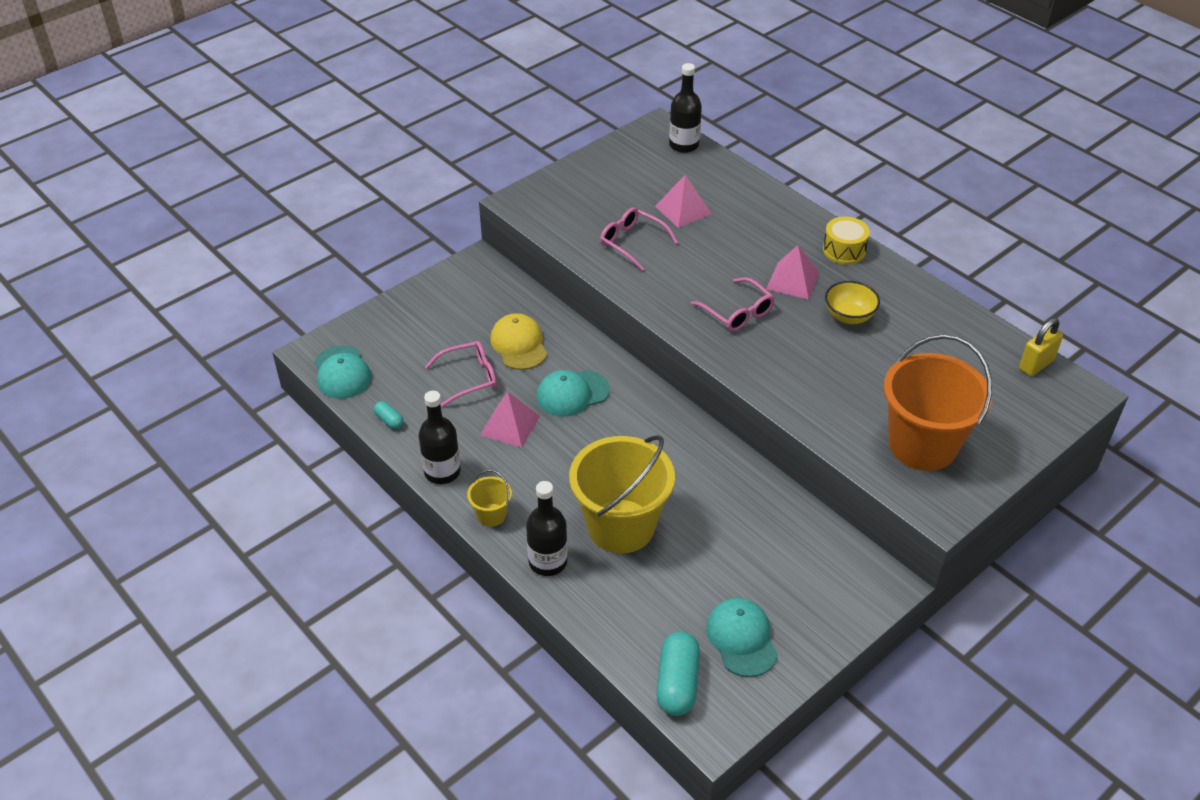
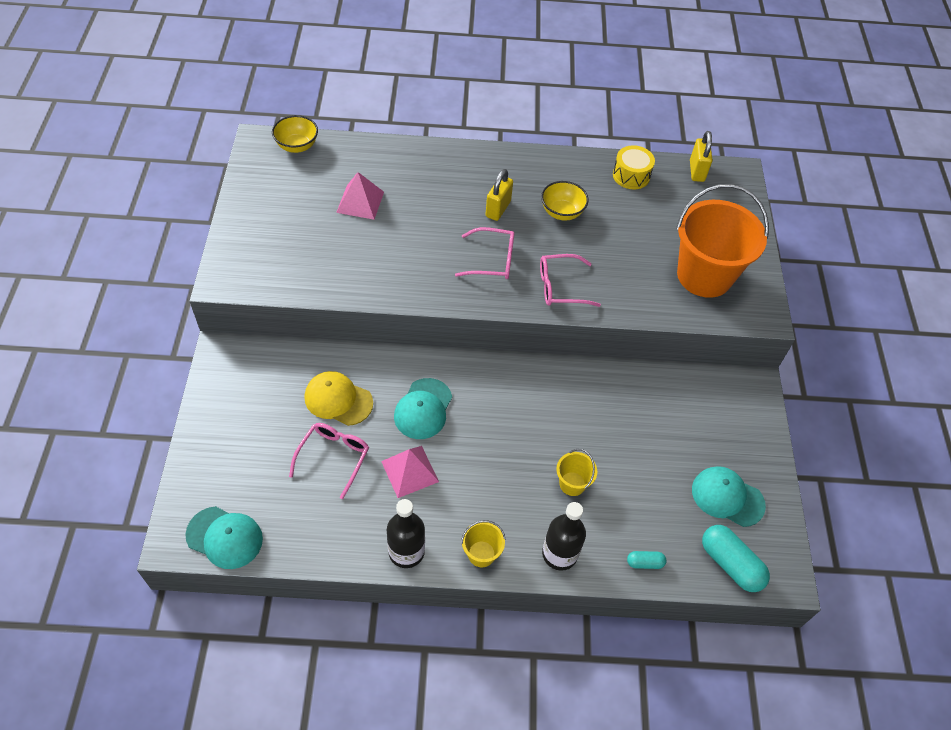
camera: 50 degrees left, 10 degrees up
turquoise capsule [374,401,404,429] -> turquoise capsule moved to [627,551,666,569]
yellow bucket [569,435,675,554] -> yellow bucket [556,449,597,496], size x0.44
pink glasses [600,207,678,271] -> pink glasses moved to [540,254,601,307]
black bottle [669,63,702,153] -> yellow bowl [272,115,318,153]
pink pyramid [766,245,819,300] -> yellow padlock [485,169,513,221]
yellow drum [823,217,870,264] -> yellow drum moved to [613,145,655,189]

